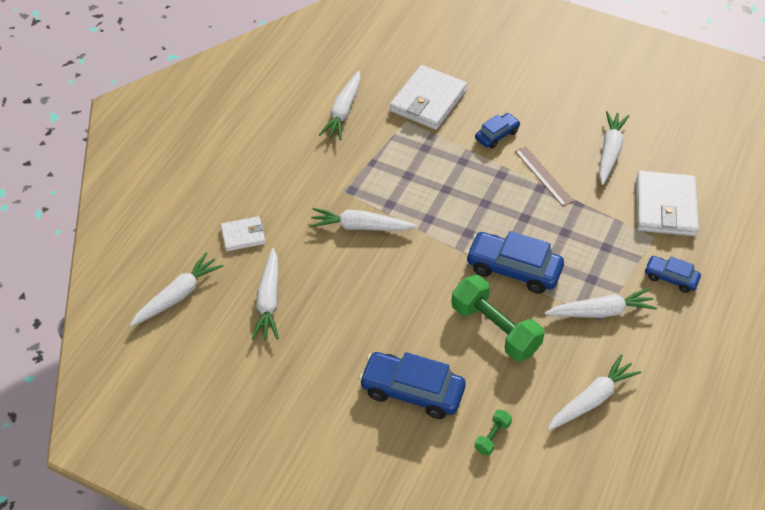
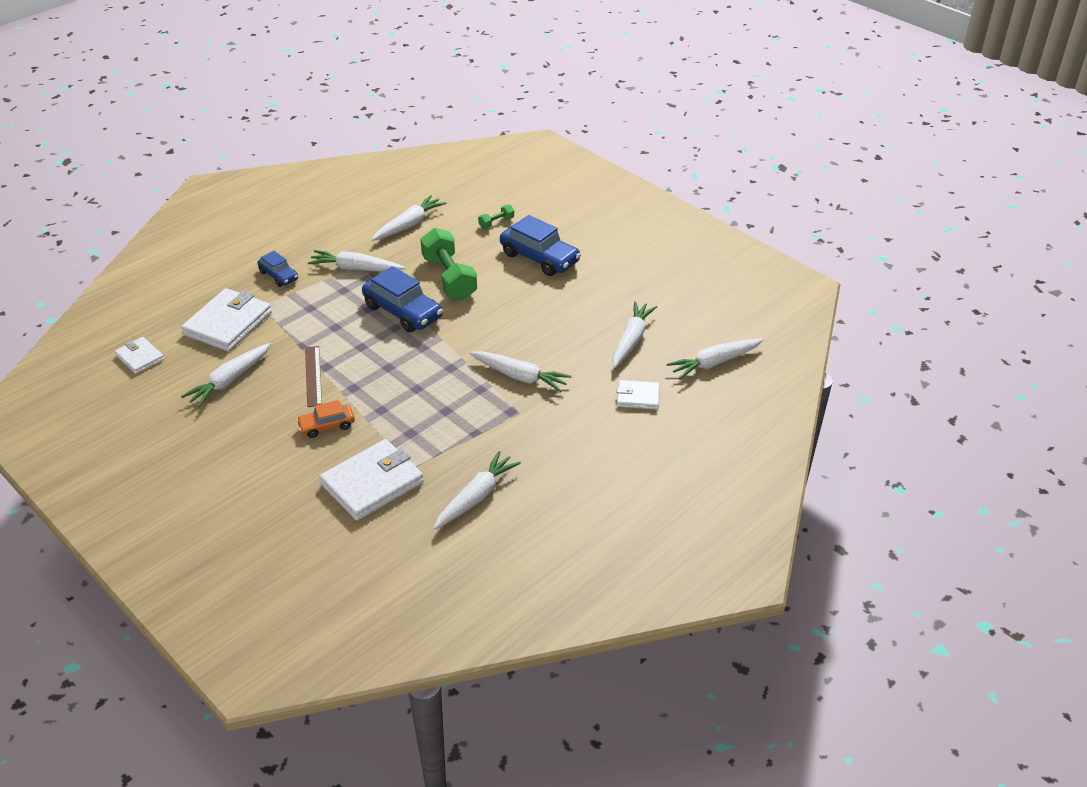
camera: 160 degrees left, 10 degrees down
blue car [475,113,520,149] -> orange car [296,400,355,438]
white carrot [548,354,642,430] -> white carrot turned 150 degrees clockwise [372,195,447,241]
none -> white wallet [115,337,164,374]

